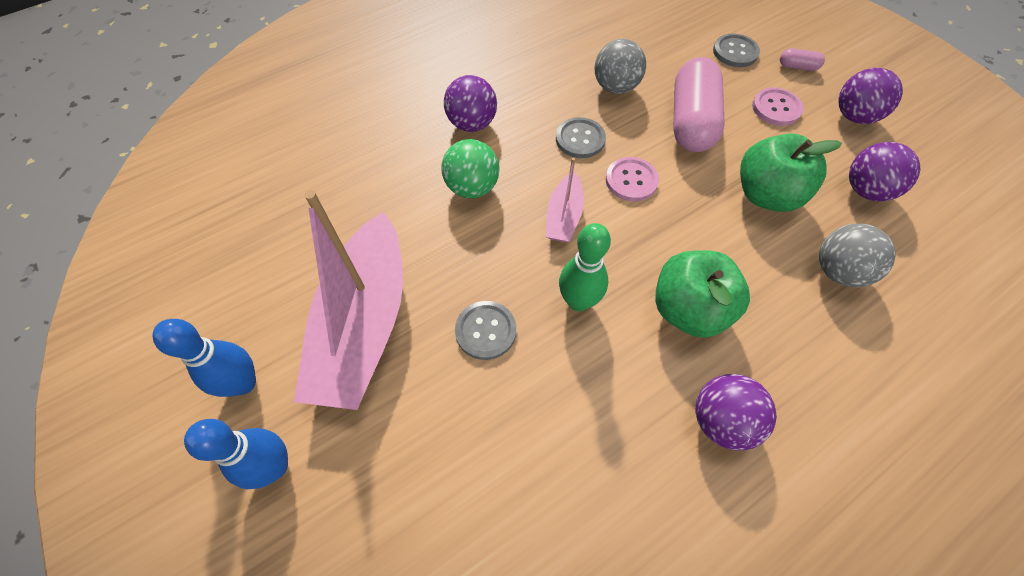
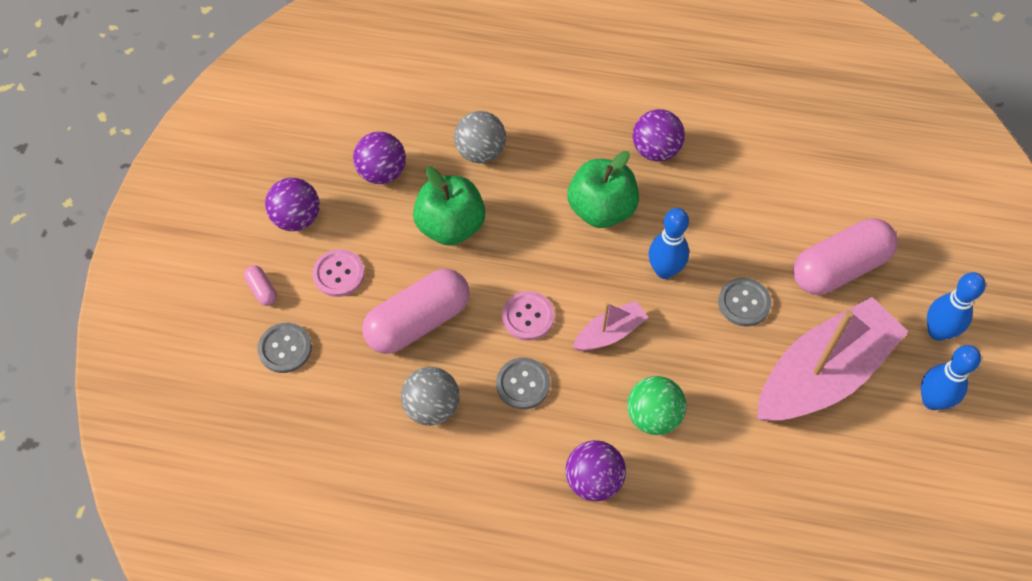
camera: 135 degrees left, 0 degrees up
green bowling pin [559,223,611,311] -> blue bowling pin [648,208,689,279]
none -> pink capsule [793,218,898,295]

